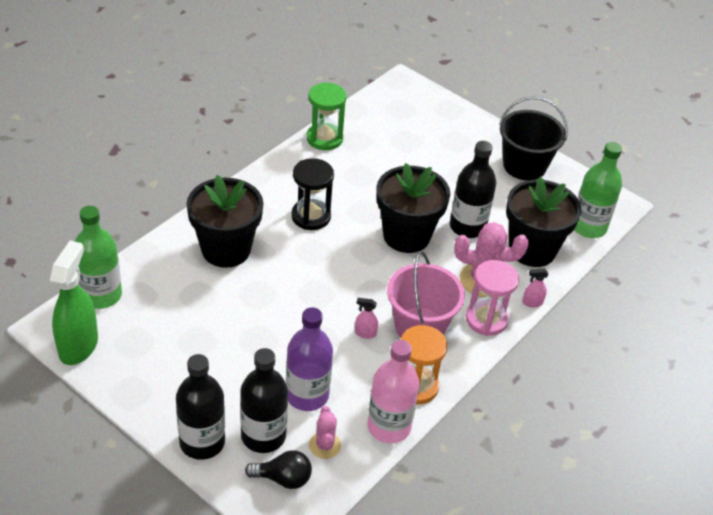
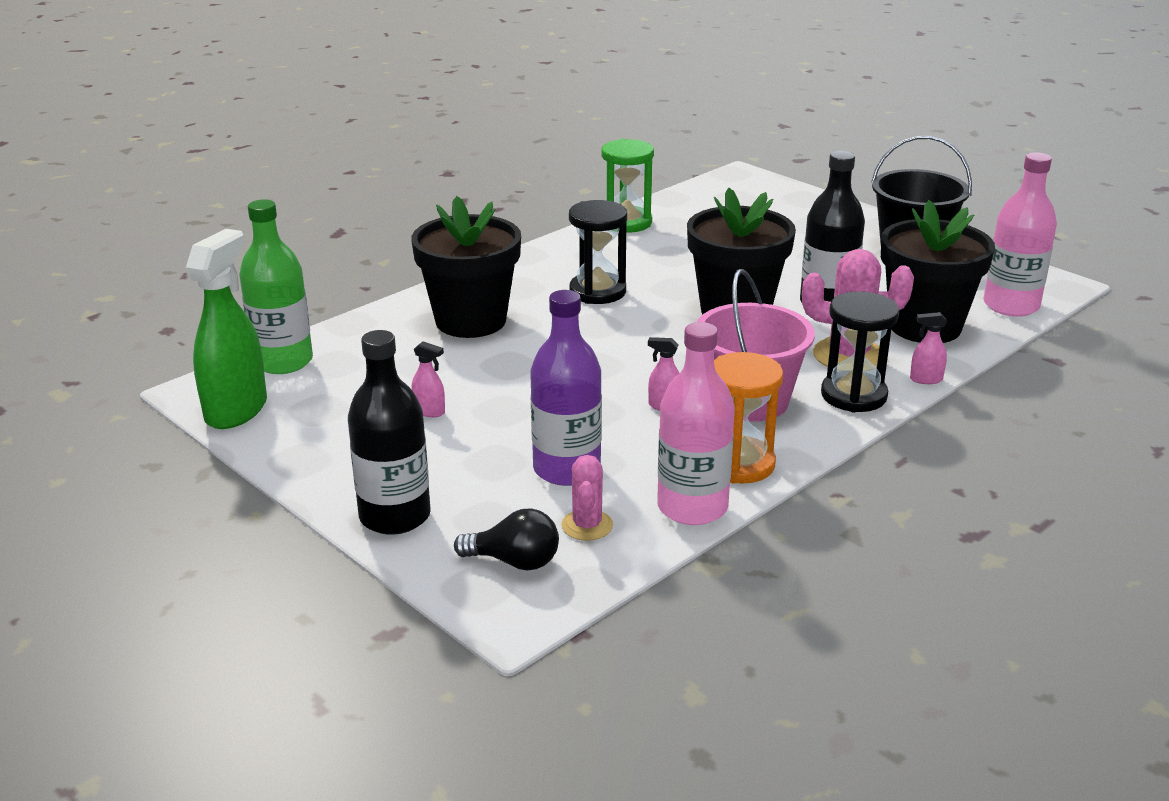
camera: 10 degrees right, 15 degrees down
black bottle [240,348,288,453] -> none
pink hourglass [466,260,519,336] -> black hourglass [821,291,899,412]
green bottle [574,142,622,238] -> pink bottle [984,152,1057,317]
none -> pink spray bottle [412,341,445,417]

